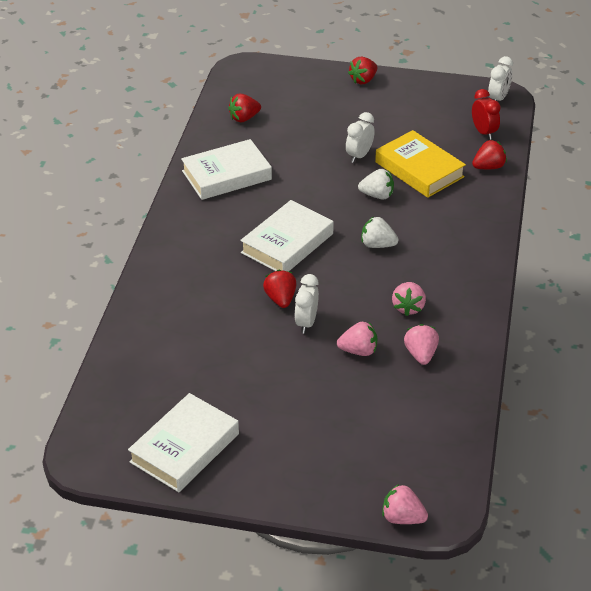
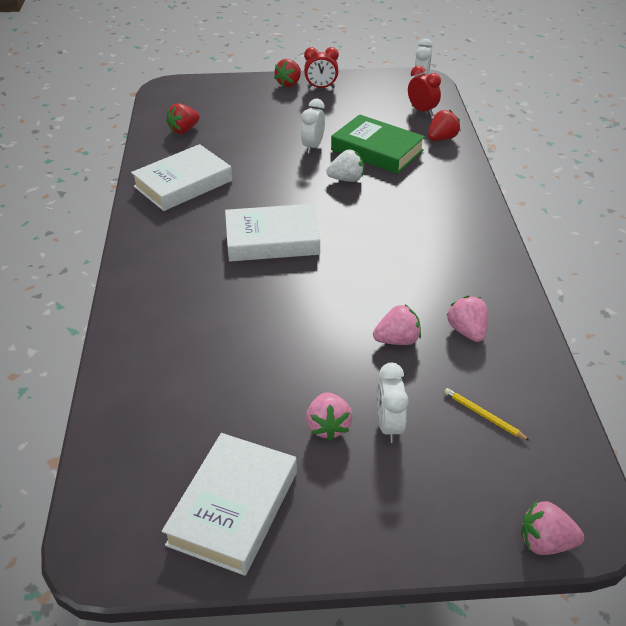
camera: 15 degrees left, 0 degrees up
white book [240,200,334,271] -> white book turned 60 degrees clockwise [225,204,320,262]
red strawberry [263,270,296,308] -> none
white clock [295,274,319,334] -> white clock moved to [377,363,409,443]
white strawberry [361,216,399,248] -> none
yellow book [375,130,466,198] -> green book [331,114,425,174]
pink strawberry [392,282,426,316] -> pink strawberry moved to [306,392,353,441]
none -> red clock [304,47,339,88]
none -> yellow pencil [444,388,530,441]

